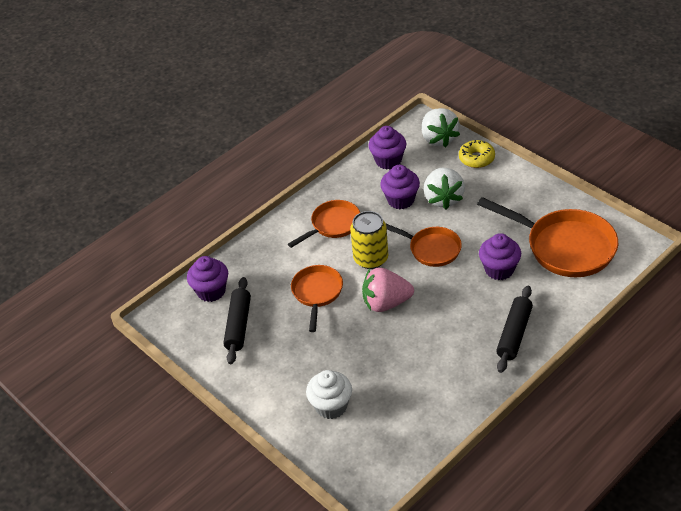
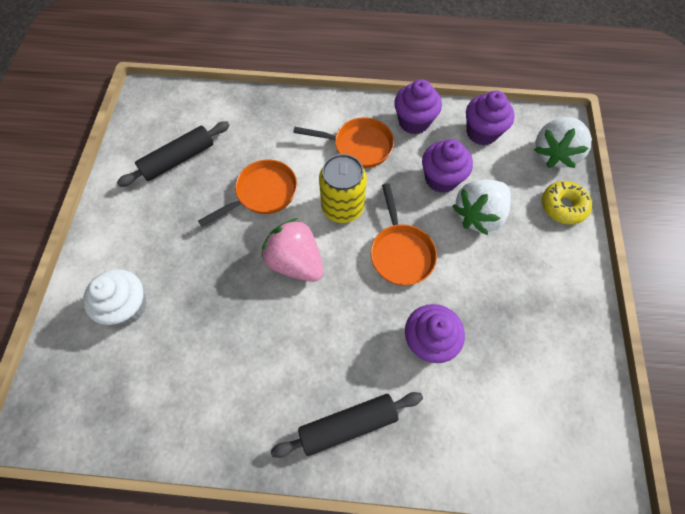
camera: 45 degrees right, 20 degrees up
purple cupcake [187,256,228,302] -> purple cupcake moved to [394,79,442,134]
orange pan [477,197,618,277] -> none

